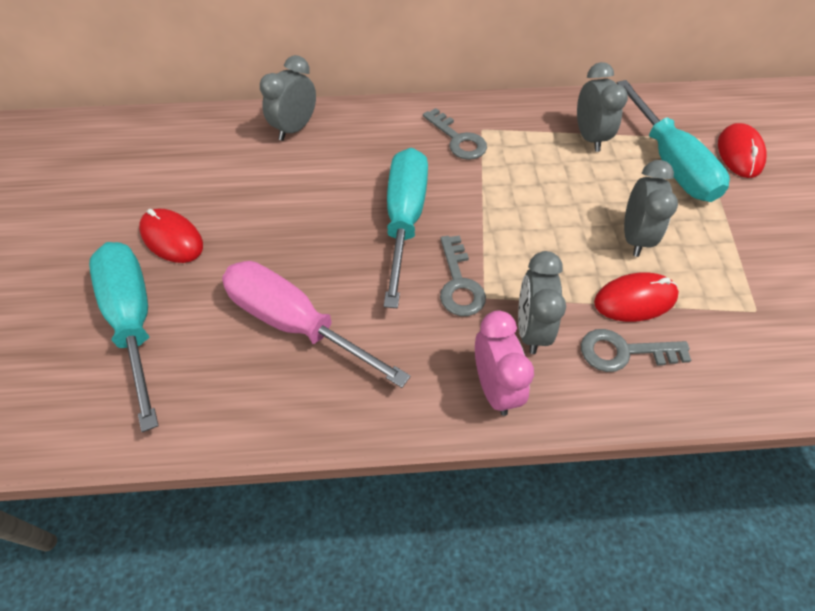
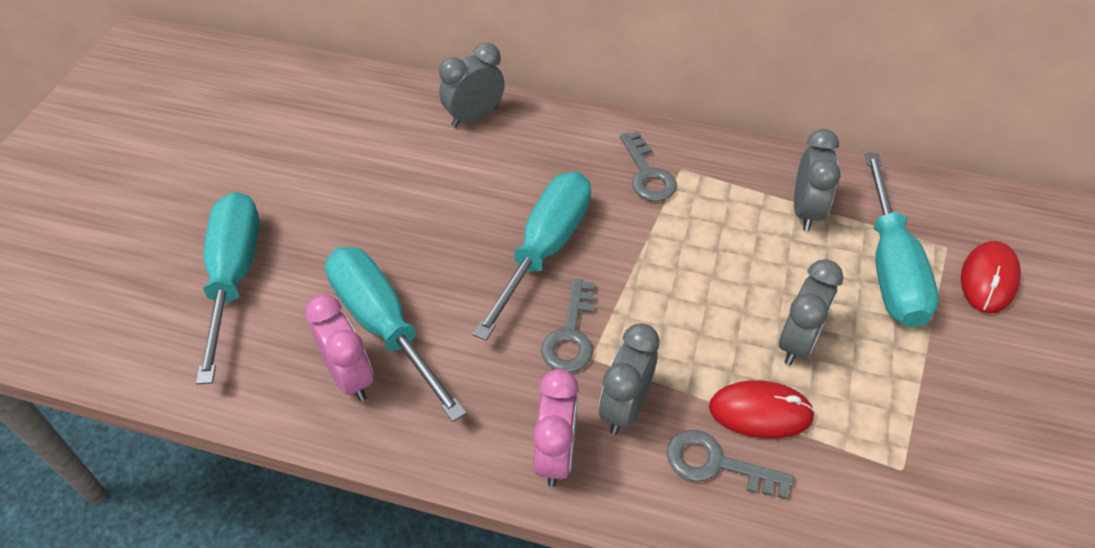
camera: 20 degrees right, 5 degrees down
red mouse [139,209,203,263] -> none
pink screwdriver [222,261,411,388] -> turquoise screwdriver [325,247,467,422]
none -> pink clock [305,295,373,401]

